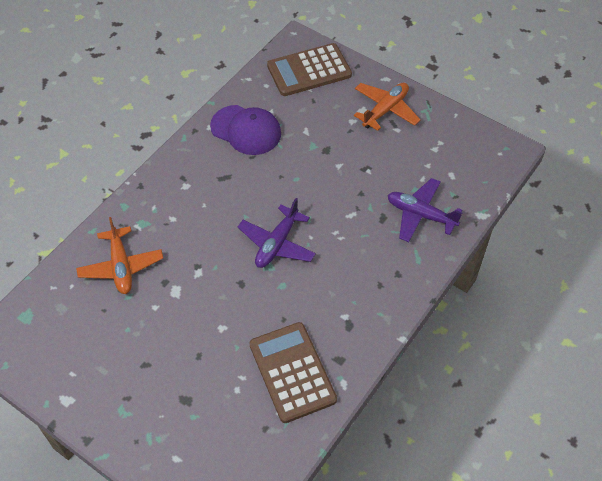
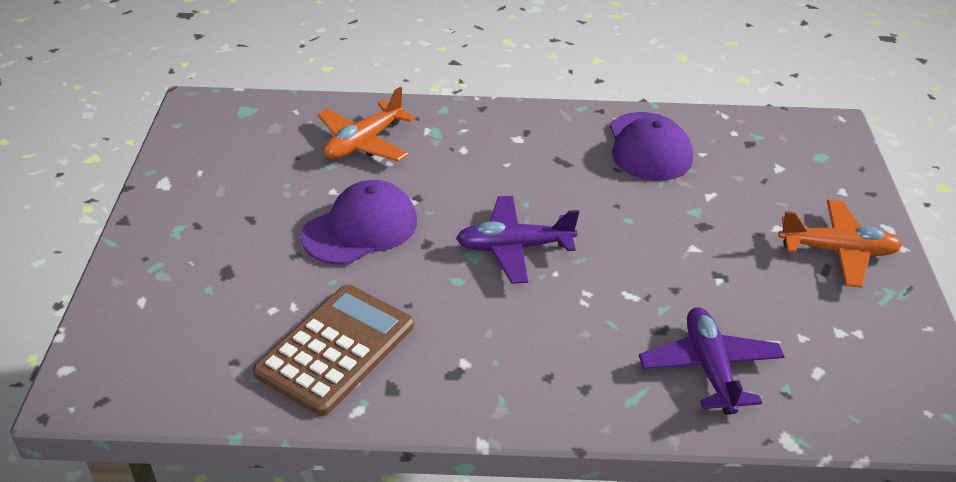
camera: 55 degrees right, 15 degrees down
brown calculator [267,43,352,96] -> none
none -> purple cap [301,180,417,265]

